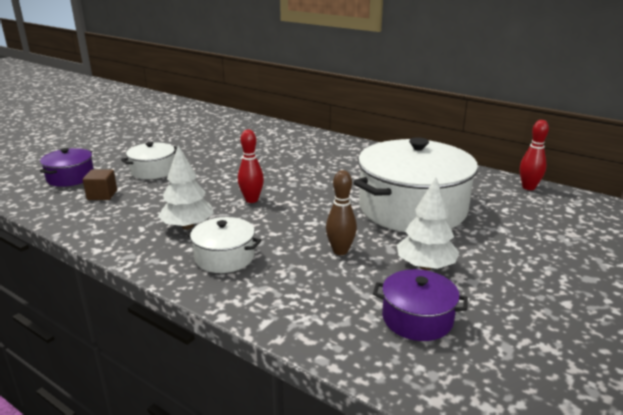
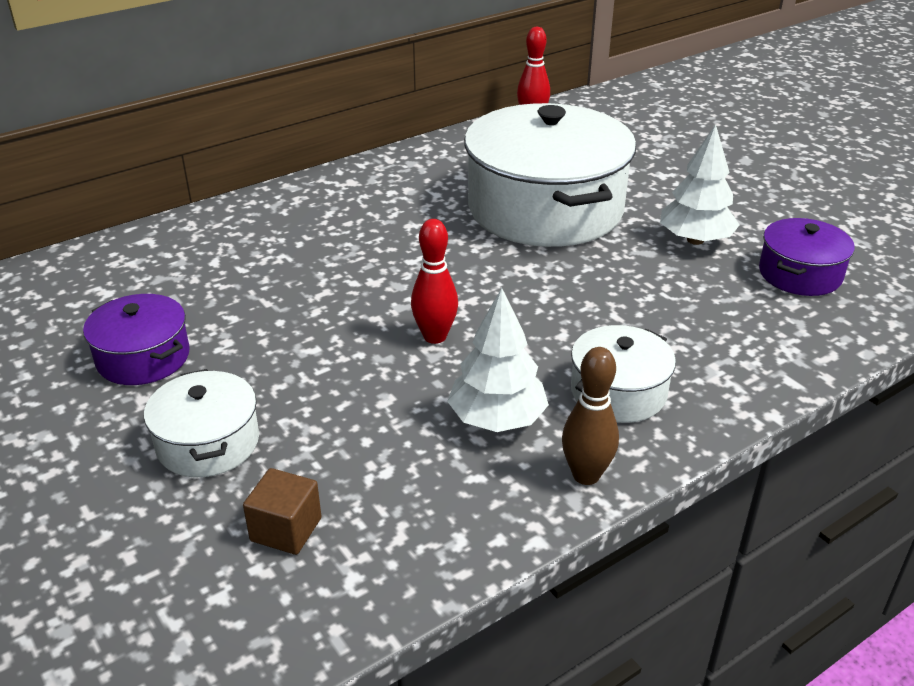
camera: 70 degrees left, 10 degrees up
purple pot [40,148,94,187] -> purple pot moved to [83,294,190,385]
brown bowling pin [326,170,357,255] -> brown bowling pin moved to [562,347,619,485]

